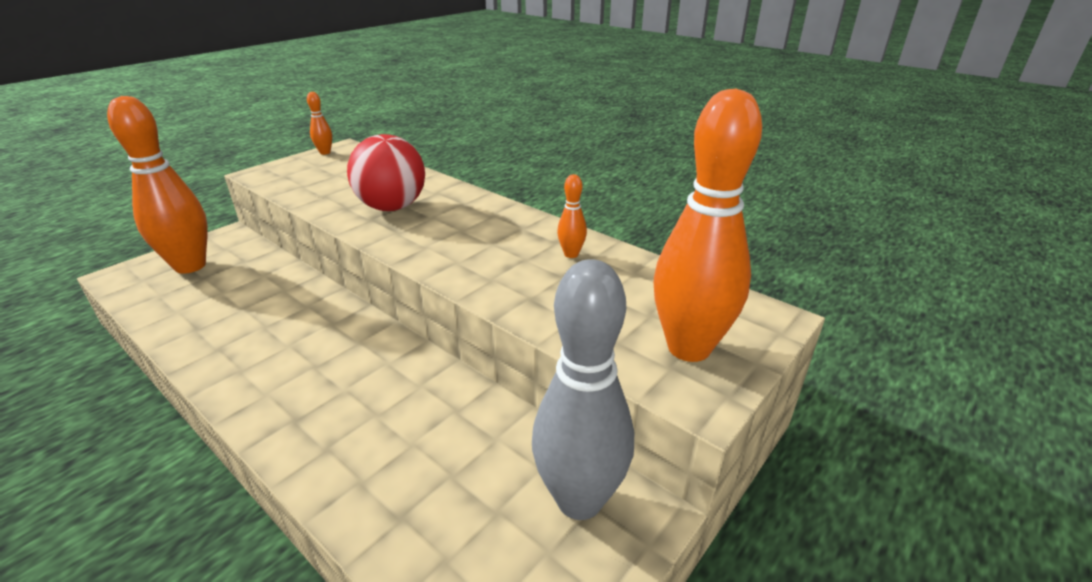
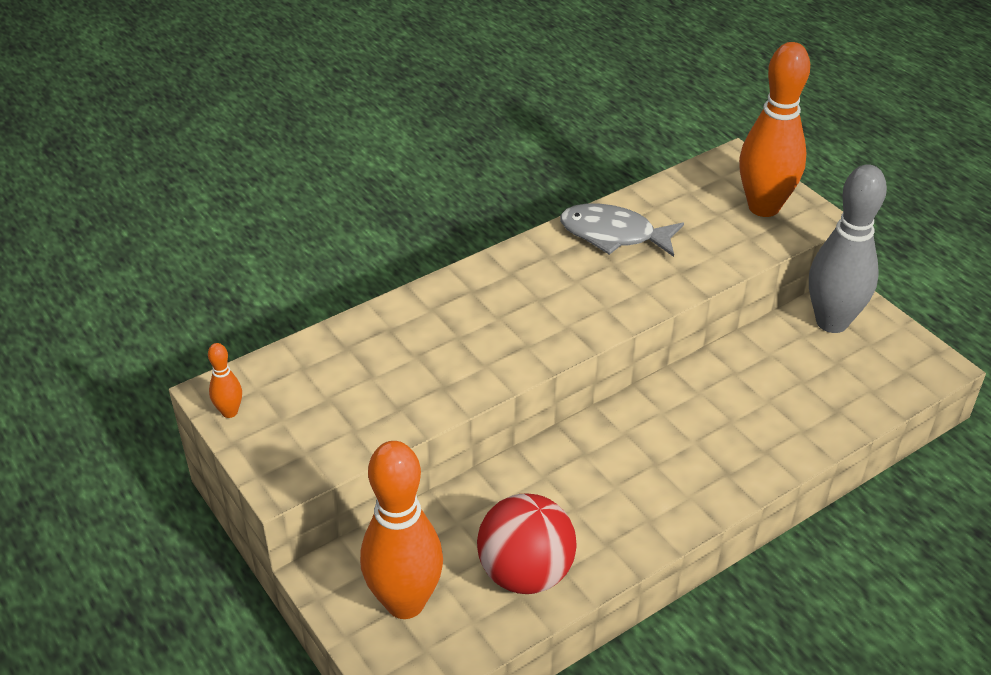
camera: 75 degrees left, 10 degrees up
red ball [347,134,425,211] -> red ball moved to [477,493,577,594]
orange bowling pin [557,174,587,258] -> grey fish [560,204,684,257]

